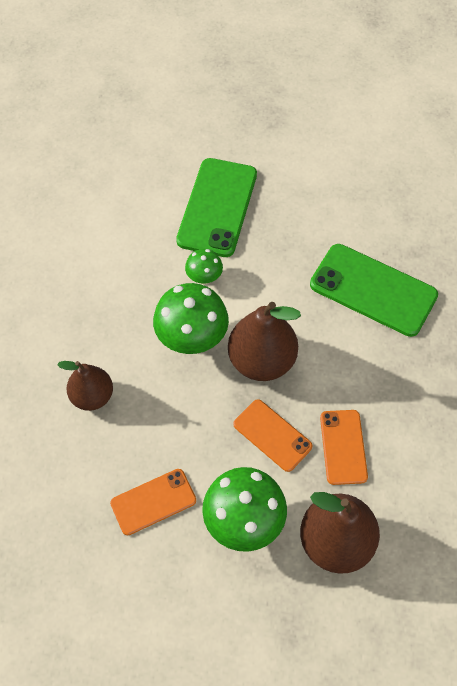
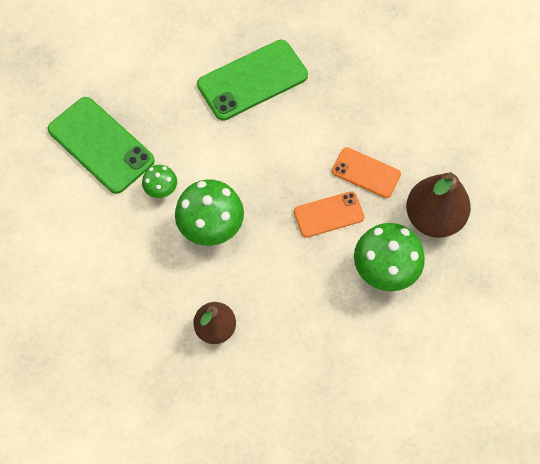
camera: 60 degrees left, 5 degrees up
orange phone [110,469,196,535] -> none
brown pear [228,302,301,381] -> none

